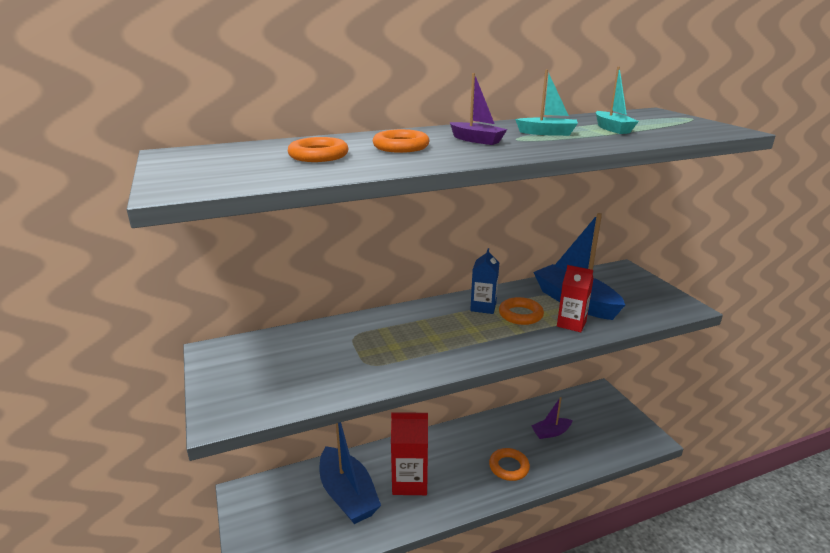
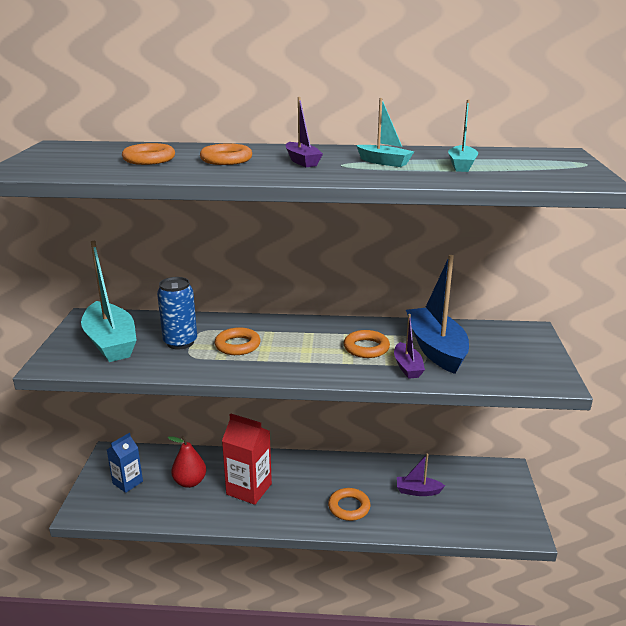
camera: 25 degrees right, 0 degrees up
blue boat [320,422,381,524] -> red pear [168,436,206,488]
blue carton [470,248,500,314] -> blue carton moved to [107,433,143,493]
red carton [557,265,593,332] -> purple boat [394,314,425,379]
none -> turquoise boat [81,241,137,362]
none -> blue can [157,277,197,349]
none -> orange ring [214,327,261,355]

